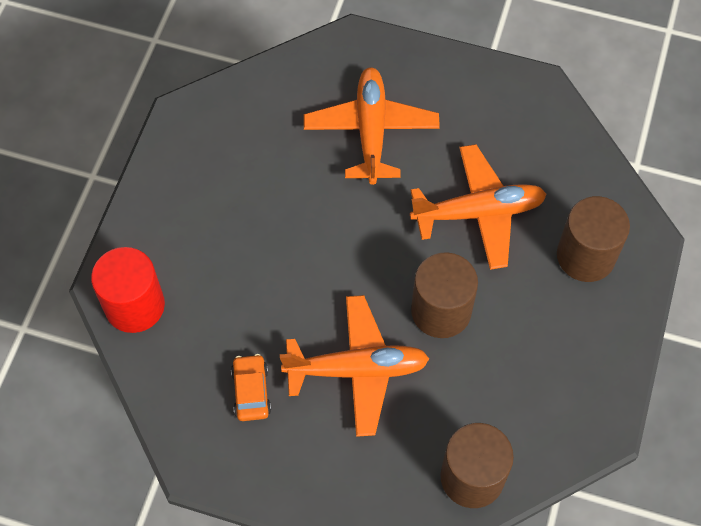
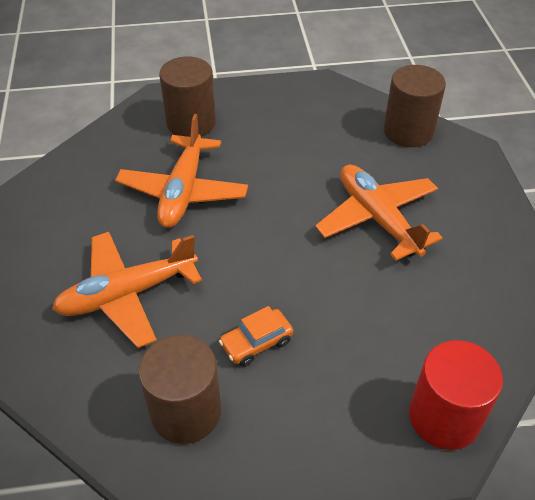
camera: 115 degrees left, 15 degrees down
orange car [231,354,271,421] -> orange car moved to [219,306,293,367]
orange plane [410,144,547,270] -> orange plane turned 135 degrees counterclockwise [115,114,248,228]
brown cylinder [411,252,478,338] -> brown cylinder moved to [138,335,221,444]

